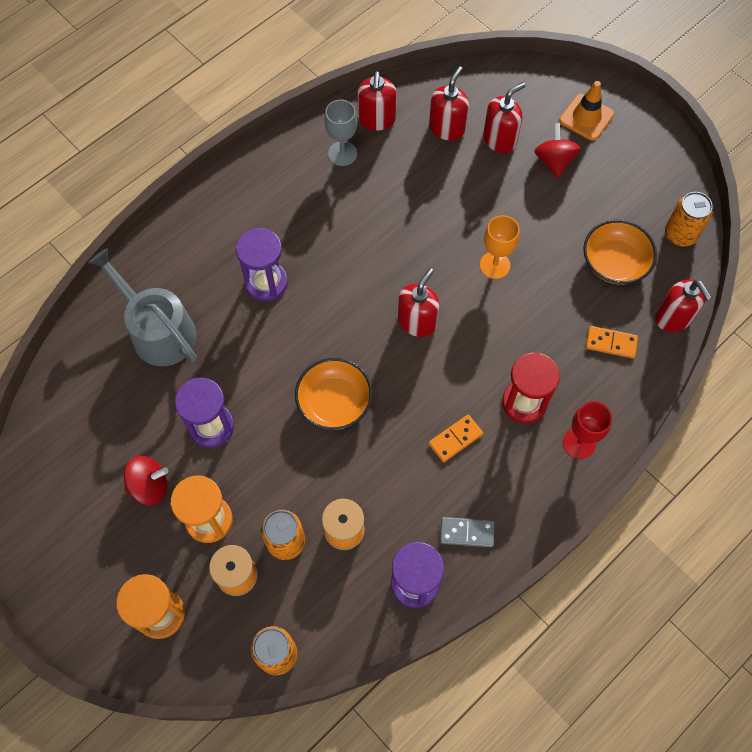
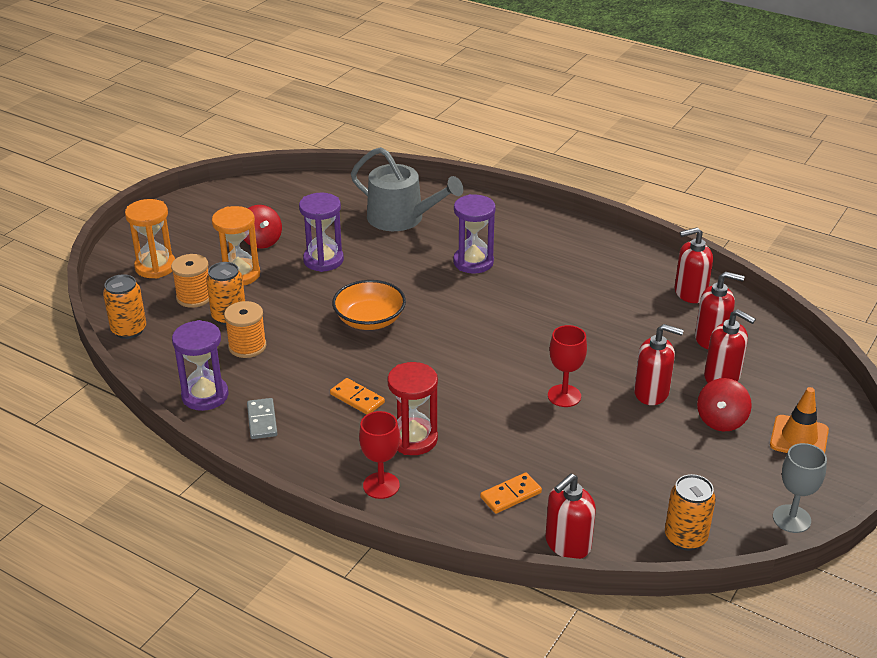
camera: 75 degrees right, 30 degrees down
grey watering can [88,248,197,366] -> grey watering can turned 90 degrees clockwise [351,147,463,231]
grey goblet [324,99,357,166] -> grey goblet moved to [773,443,827,533]
red soap dispenser [398,268,440,337] -> red soap dispenser moved to [634,324,684,405]
orange goblet [480,215,519,279] -> red goblet [548,325,587,407]
red spinning top [534,123,581,178] -> red spinning top turned 135 degrees clockwise [697,378,752,431]
orange bowl [583,220,657,285] -> none
orange domino [586,326,638,358] -> orange domino turned 60 degrees clockwise [480,472,542,514]

